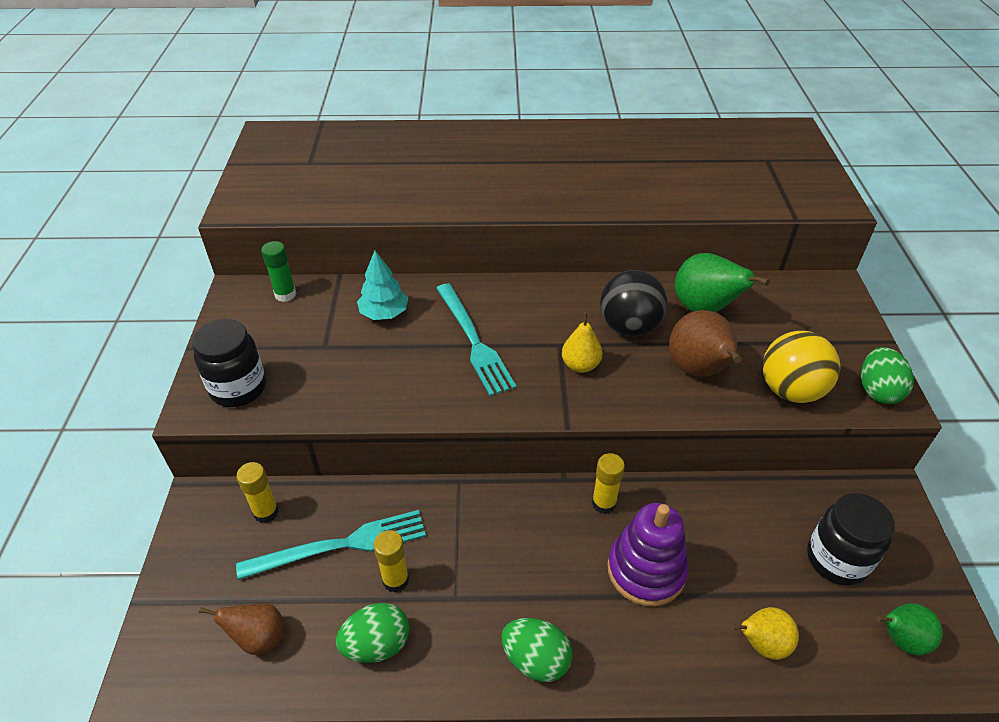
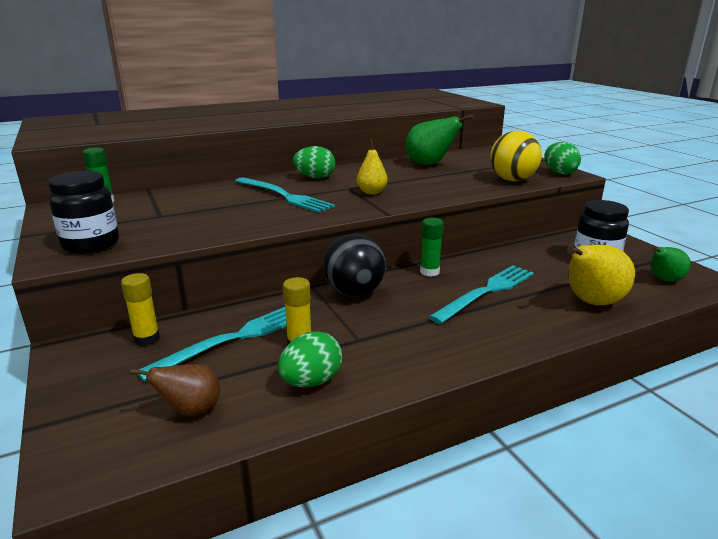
camera: 25 degrees left, 20 degrees down
turquoise tree [357,251,408,320] -> none
green egg [501,618,572,682] -> green egg moved to [293,146,335,179]
yellow glue stick [592,453,625,514] -> green glue stick [420,218,444,276]
black ball [600,270,667,336] -> black ball moved to [323,234,386,297]
purple stacking toy [608,503,689,606] -> turquoise fork [429,265,534,324]
brown pear [669,310,742,377] -> none
yellow pear [732,607,799,660] -> yellow pear [567,245,635,305], size x1.62

